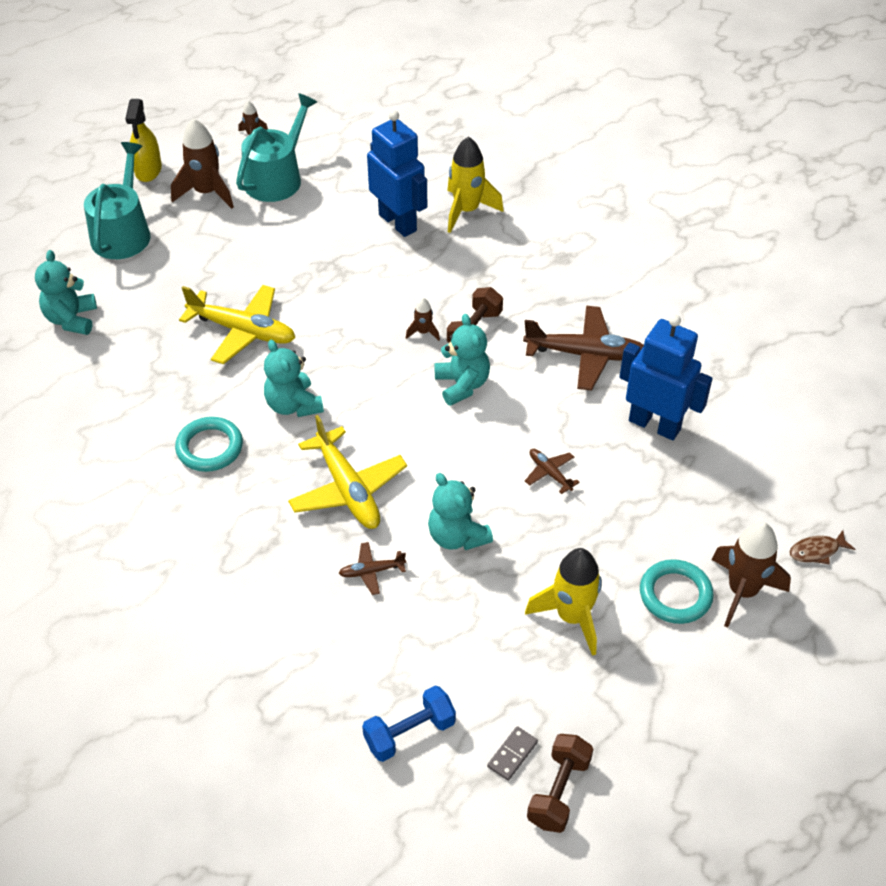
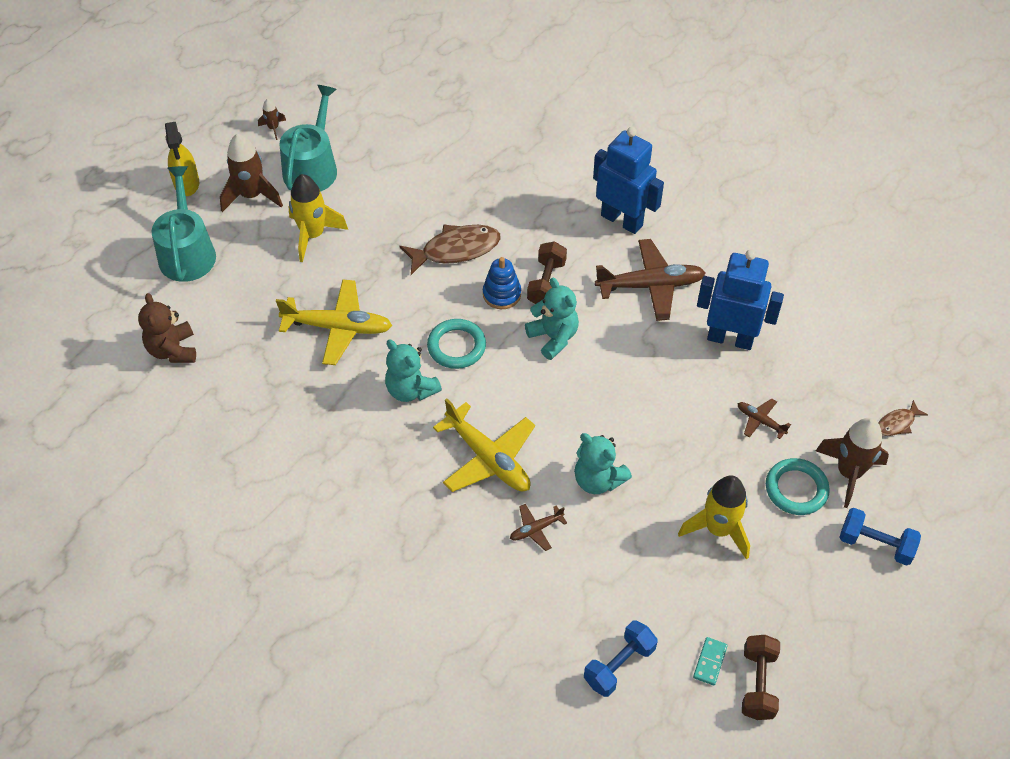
camera: 15 degrees left, 5 degrees up
turquoise teddy bear [35,250,97,335] -> brown teddy bear [138,293,196,363]
turquoise ring [175,417,243,472] -> turquoise ring moved to [427,319,486,369]
blue robot [367,110,427,237] -> blue robot moved to [593,127,664,234]
brown rocket [406,298,440,341] -> blue stacking toy [483,257,521,309]
yellow rocket [447,136,504,233] -> yellow rocket moved to [288,174,348,262]
grey domino [487,726,538,781] -> turquoise domino [693,637,728,685]
brown plane [525,449,580,494] -> brown plane moved to [738,398,791,439]
none -> brown fish [400,224,501,275]
none -> blue dumbbell [839,508,921,566]

